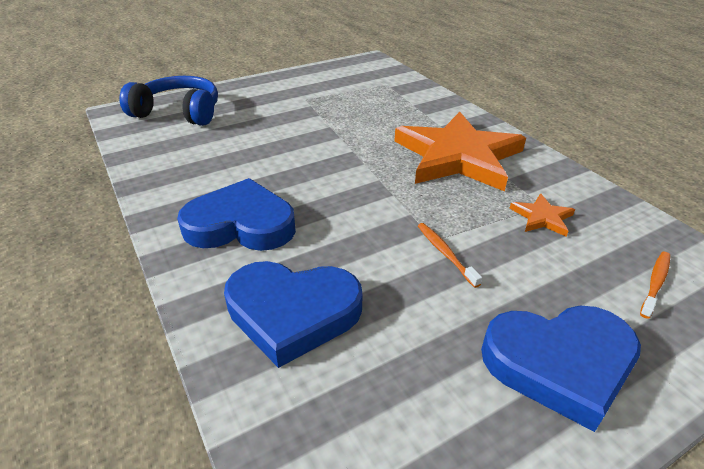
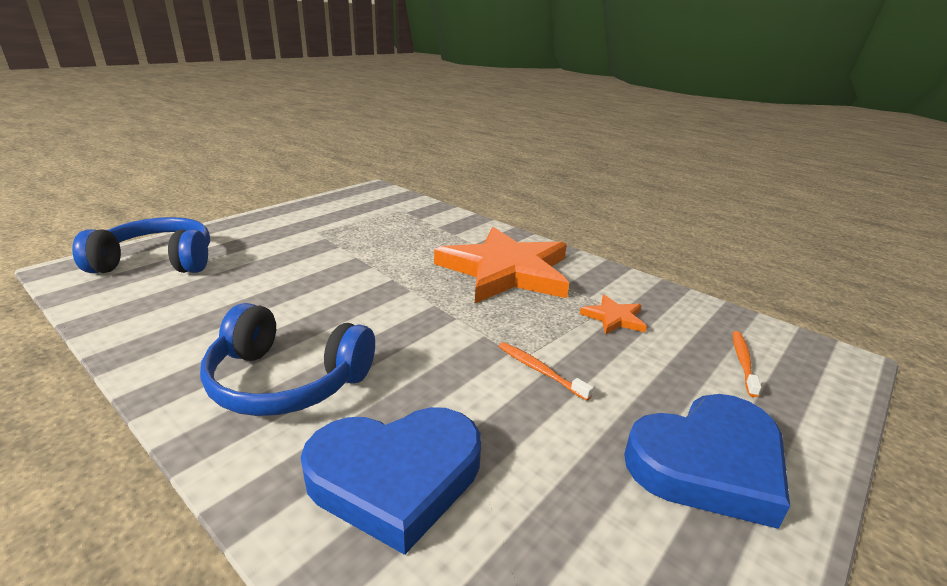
camera: 20 degrees left, 10 degrees down
blue heart [177,178,296,251] -> blue headphones [200,303,375,416]

